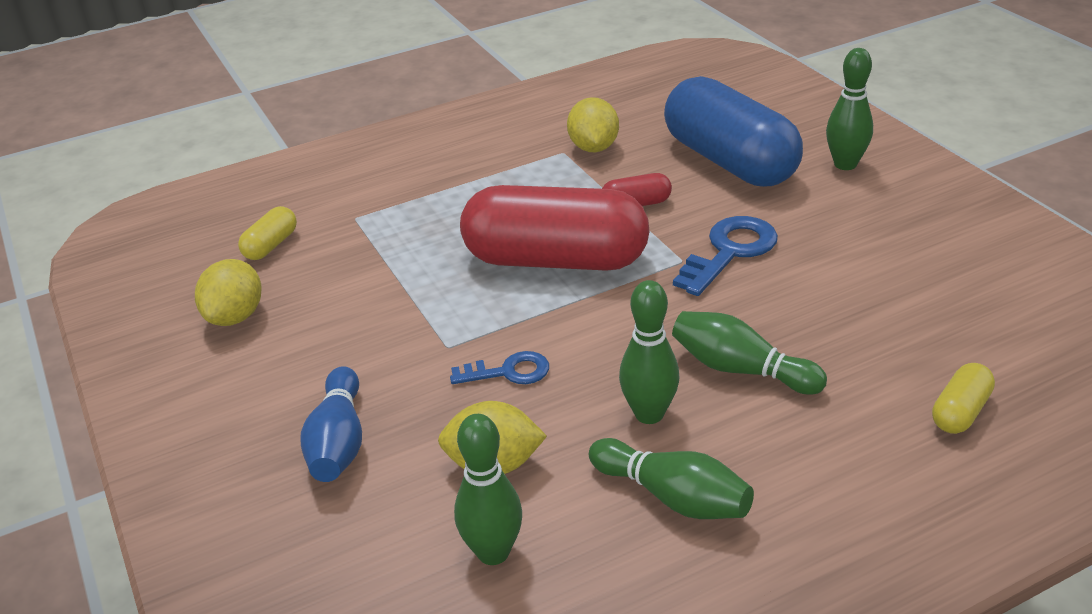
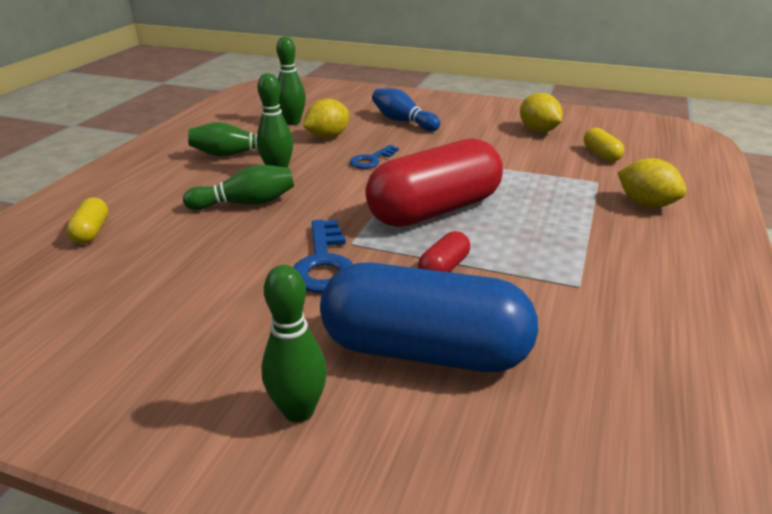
camera: 135 degrees right, 5 degrees down
yellow lemon [567,97,619,152] -> yellow lemon moved to [618,158,687,208]

